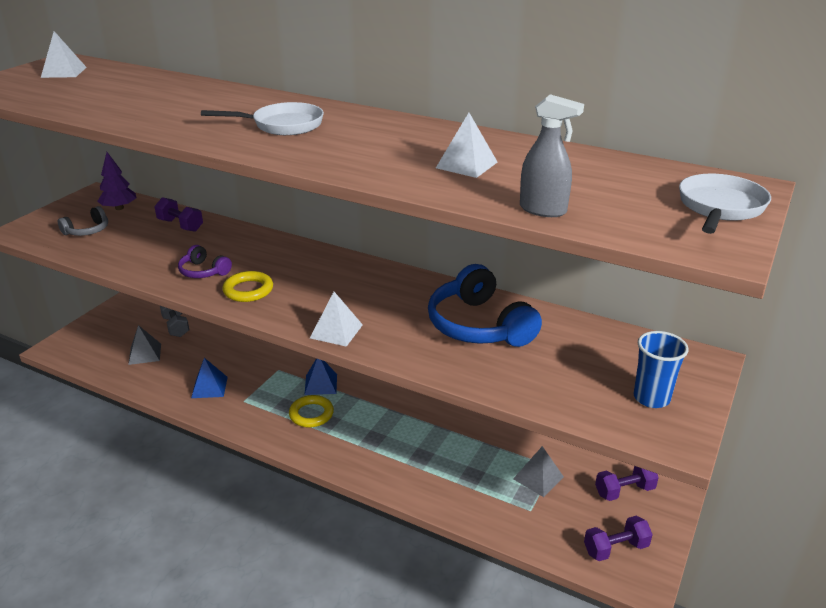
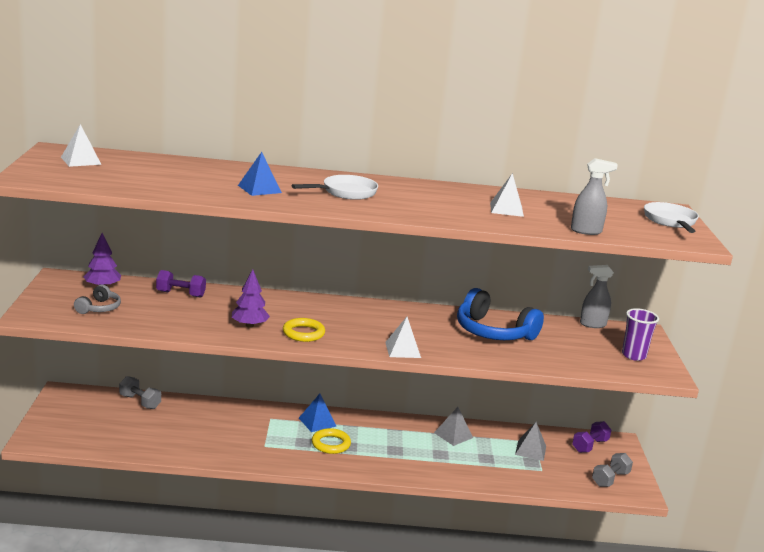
camera: 30 degrees left, 10 degrees down
grey pyramid [128,325,161,365] -> grey pyramid moved to [434,407,473,446]
purple headphones [178,245,232,278] -> purple tree [232,269,270,328]
blue pyramid [191,358,228,398] -> blue pyramid moved to [238,152,282,196]
purple dumbbell [584,516,653,561] -> grey dumbbell [592,453,633,487]
blue cup [633,331,689,408] -> purple cup [622,308,659,361]
none -> grey spray bottle [580,265,614,328]

